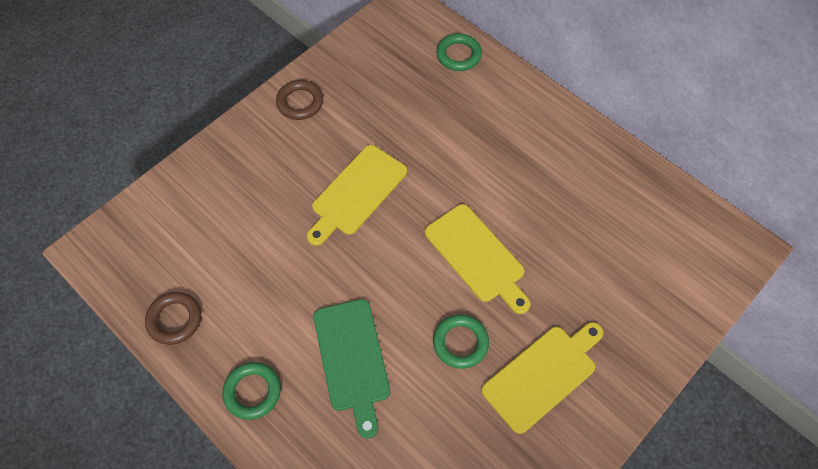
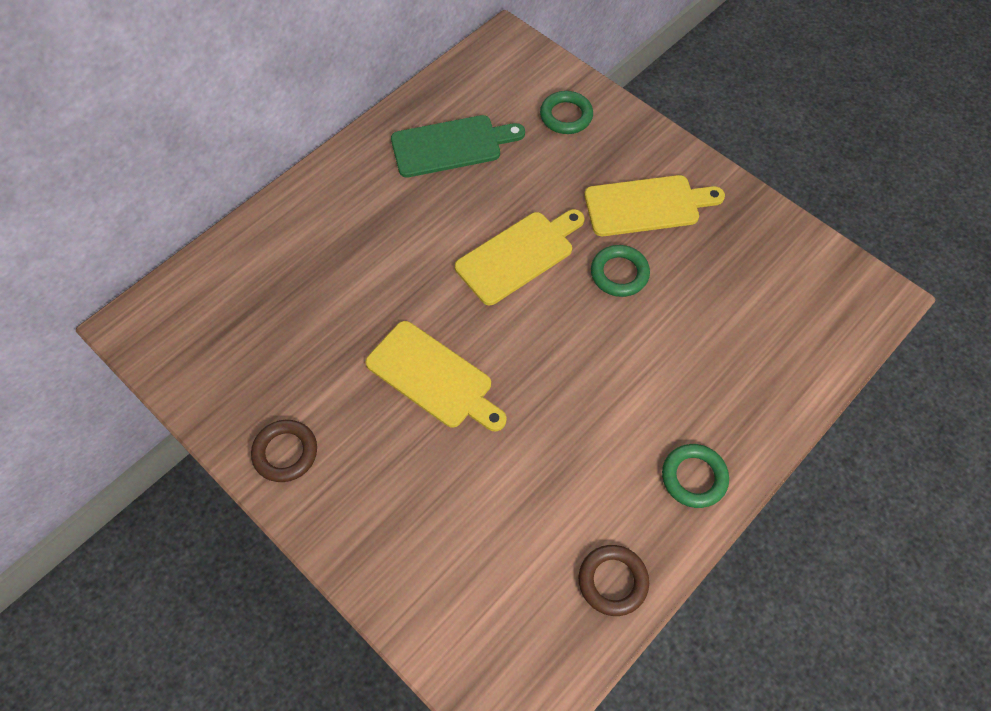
camera: 90 degrees left, 0 degrees up
green cutting board [313,299,390,439] -> green cutting board moved to [391,115,525,177]
green ring [436,33,482,71] -> green ring moved to [540,91,593,134]
yellow cutting board [481,322,604,434] -> yellow cutting board turned 120 degrees clockwise [584,175,725,236]

